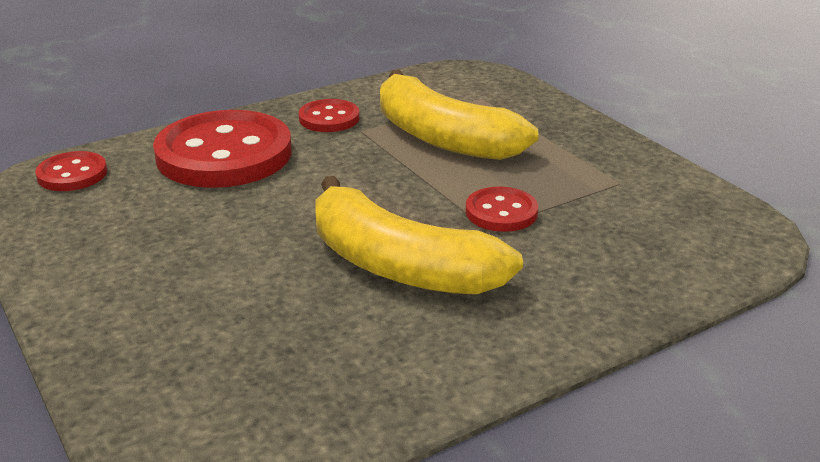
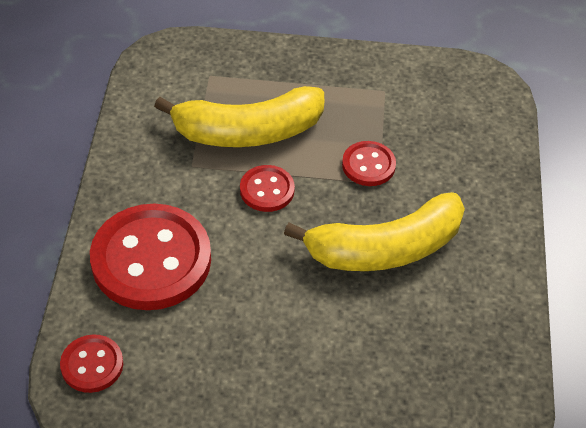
camera: 55 degrees left, 20 degrees up
red button [299,99,359,132] -> red button moved to [240,165,295,212]

